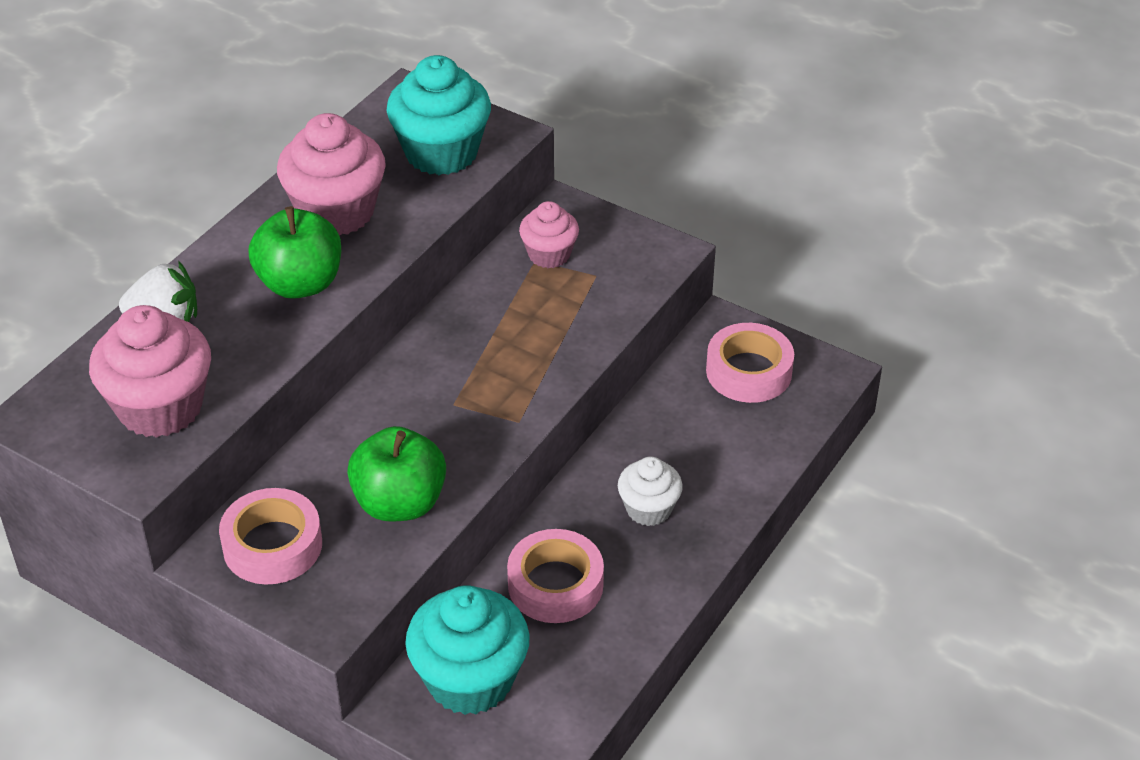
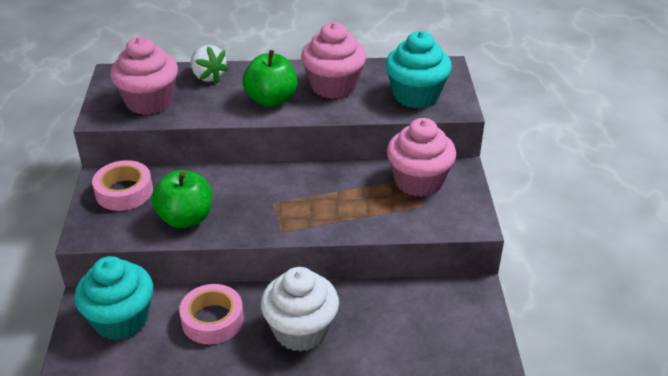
camera: 55 degrees right, 5 degrees down
pink cupcake [519,201,579,268] -> pink cupcake [387,118,456,197], size x1.74
white cupcake [618,457,683,526] -> white cupcake [261,267,339,352], size x1.74
pink tape [706,323,794,403] -> none

